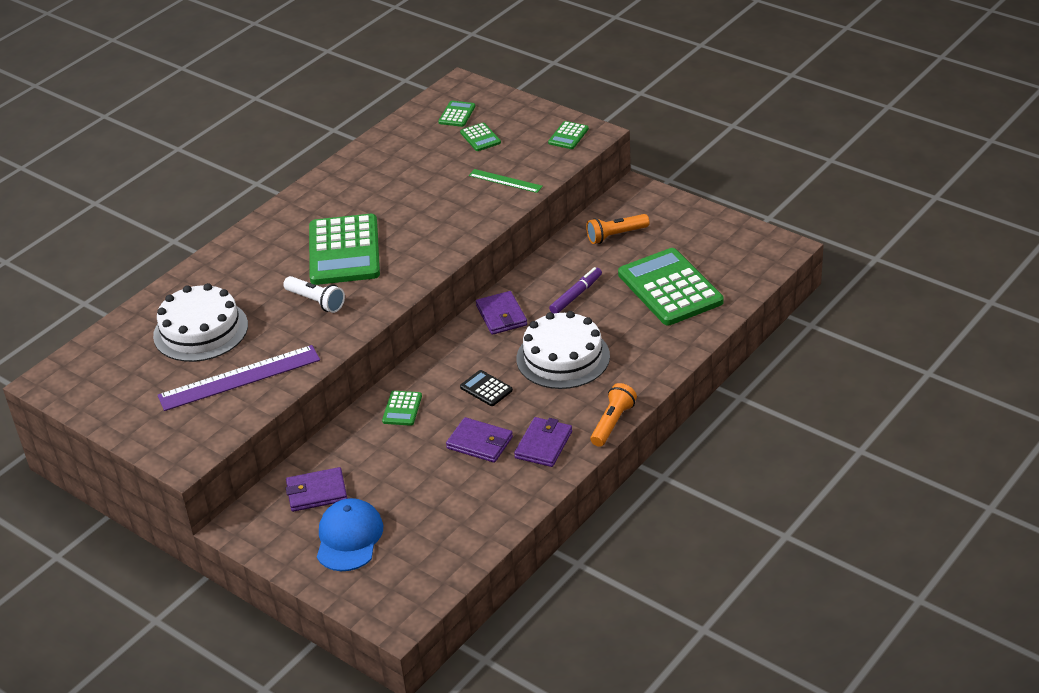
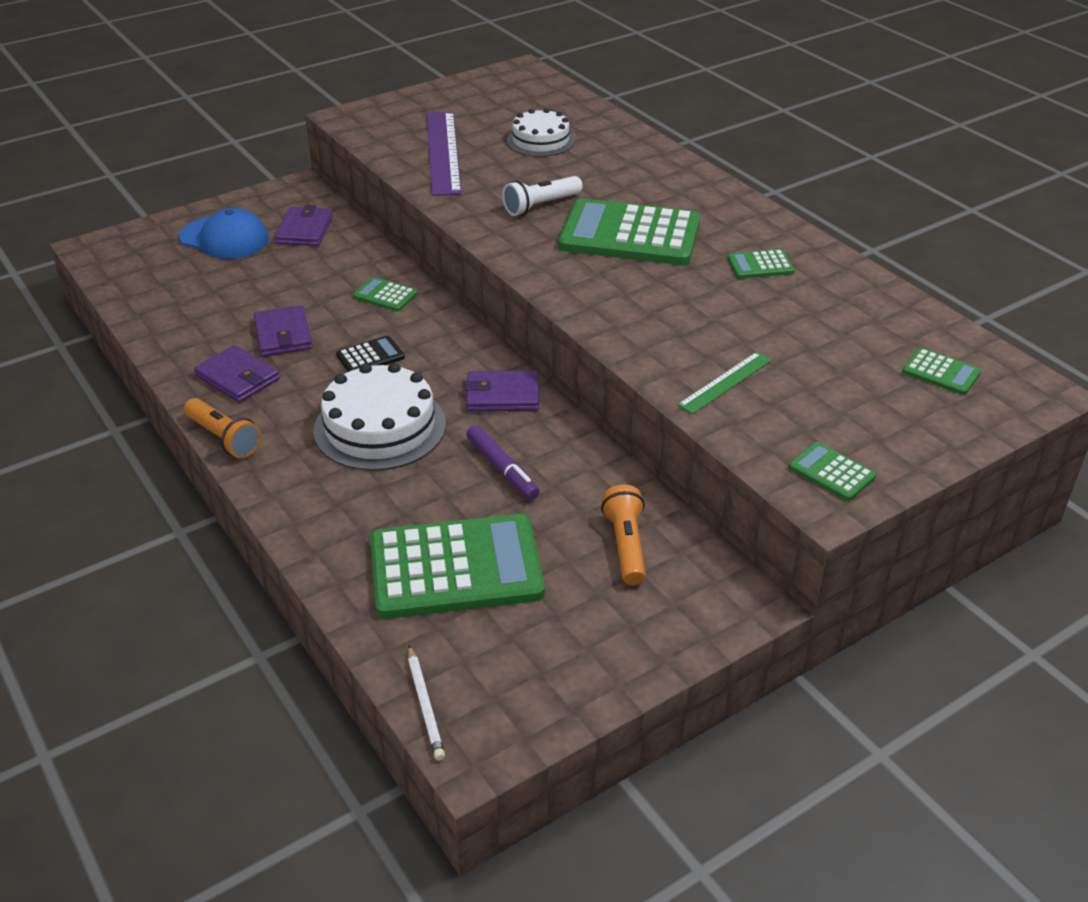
camera: 105 degrees right, 0 degrees up
white cake [153,283,248,362] -> white cake [507,108,575,157], size x0.65
purple wallet [446,417,513,463] -> purple wallet turned 60 degrees counterclockwise [254,305,312,357]
green calculator [460,123,501,151] -> green calculator moved to [727,249,794,279]
none -> white pencil [408,645,445,761]

